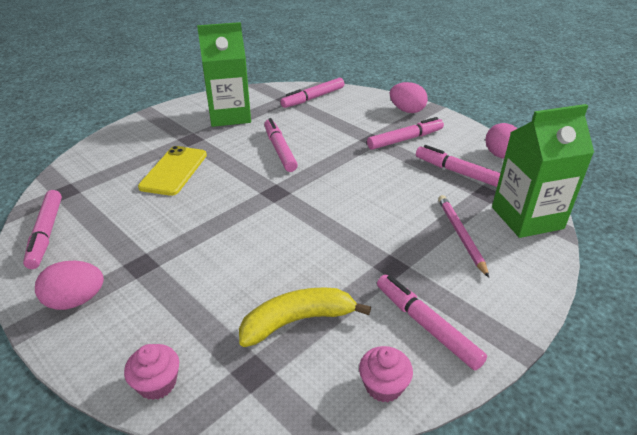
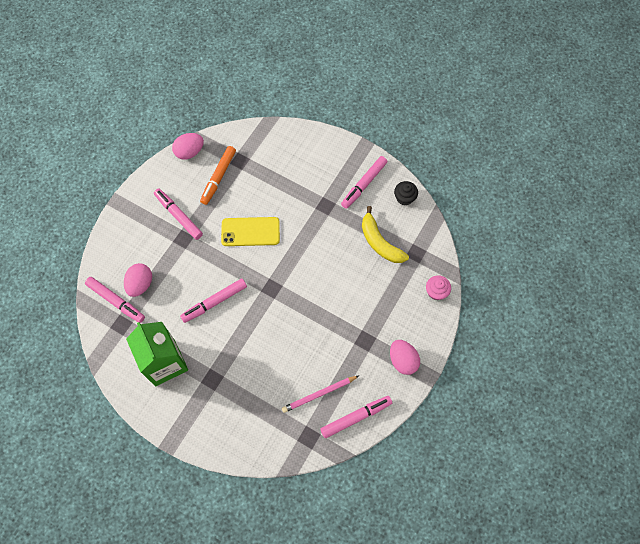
camera: 105 degrees left, 30 degrees up
yellow phone [138,146,207,196] -> yellow phone moved to [221,217,280,246]
pink cupcake [359,346,413,402] -> black cupcake [394,181,418,205]
pink egg [390,82,428,113] -> pink egg moved to [124,263,152,297]
pink marker [416,145,500,187] -> orange marker [200,146,236,205]
pink pencil [438,195,489,278] -> pink pencil moved to [282,376,359,413]
green carton [492,104,594,238] -> none

